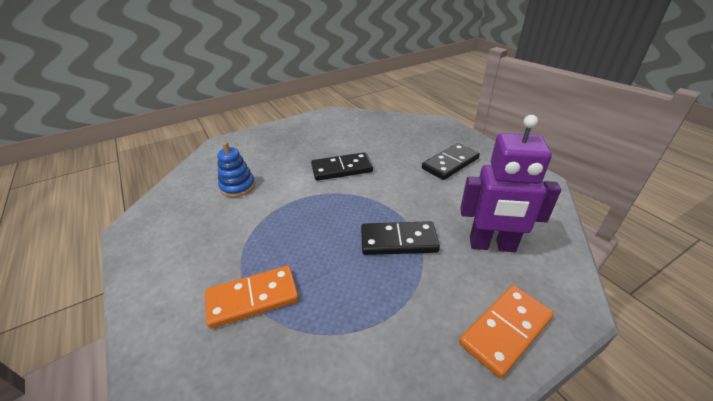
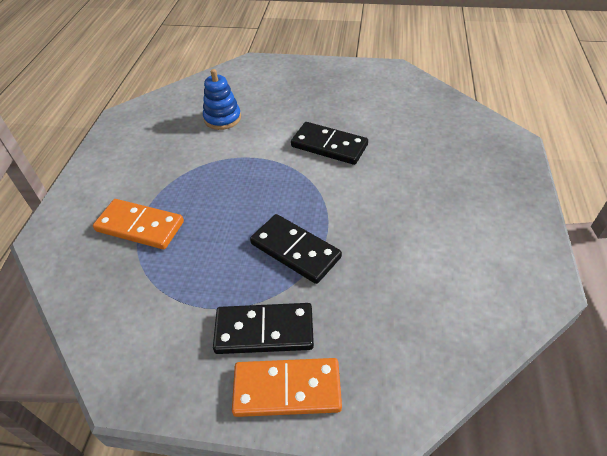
camera: 40 degrees right, 10 degrees up
black domino [422,143,480,180] -> black domino moved to [213,303,314,354]
purple robot [460,115,561,252] -> none

